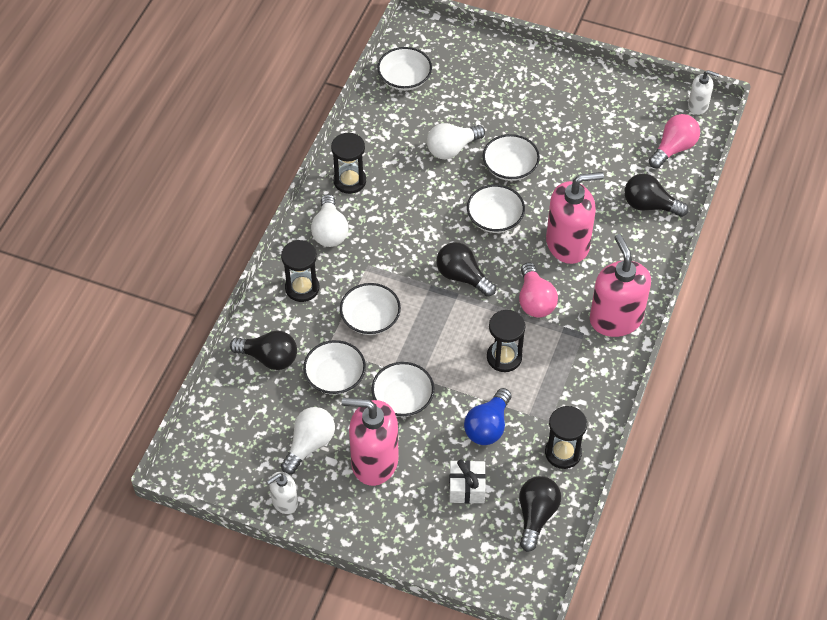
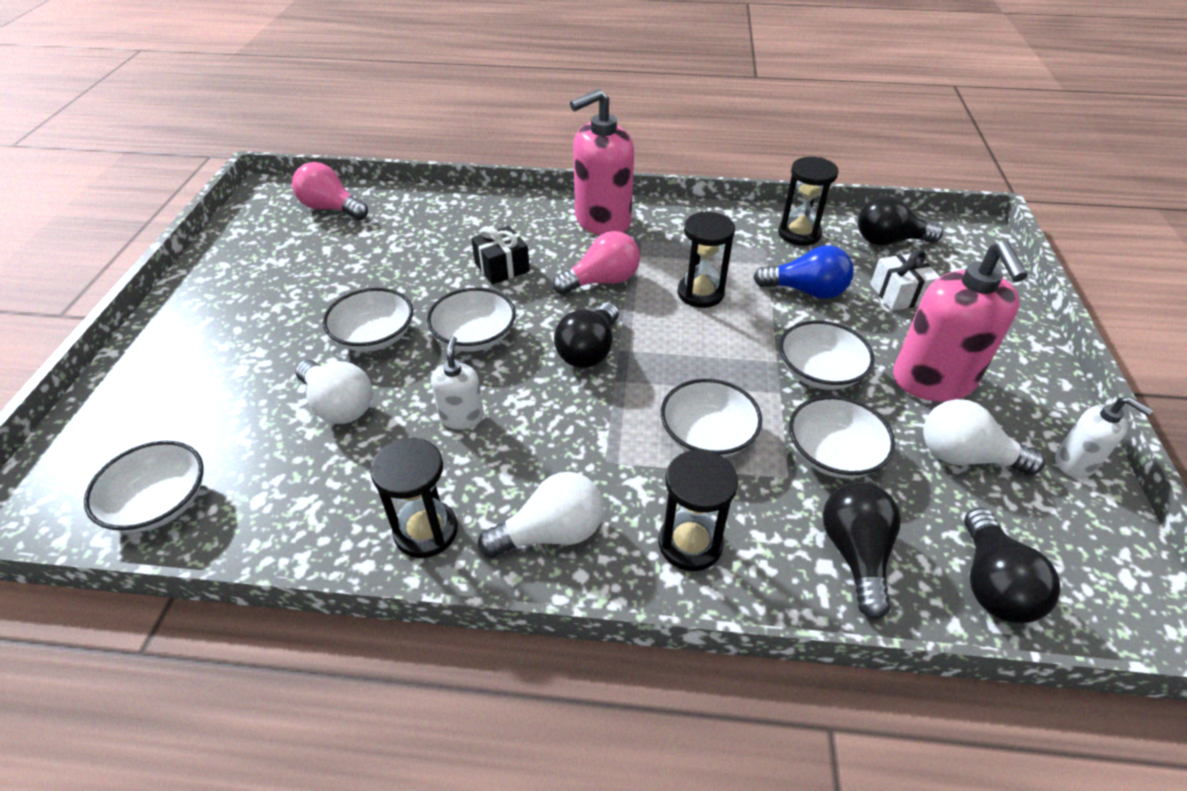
camera: 105 degrees left, 10 degrees down
pink soap dispenser [546,172,604,264] -> black gift [471,226,530,284]
black light bulb [624,173,689,217] -> black light bulb moved to [964,508,1060,623]
white soap dispenser [688,70,719,115] -> white soap dispenser moved to [431,336,484,430]

